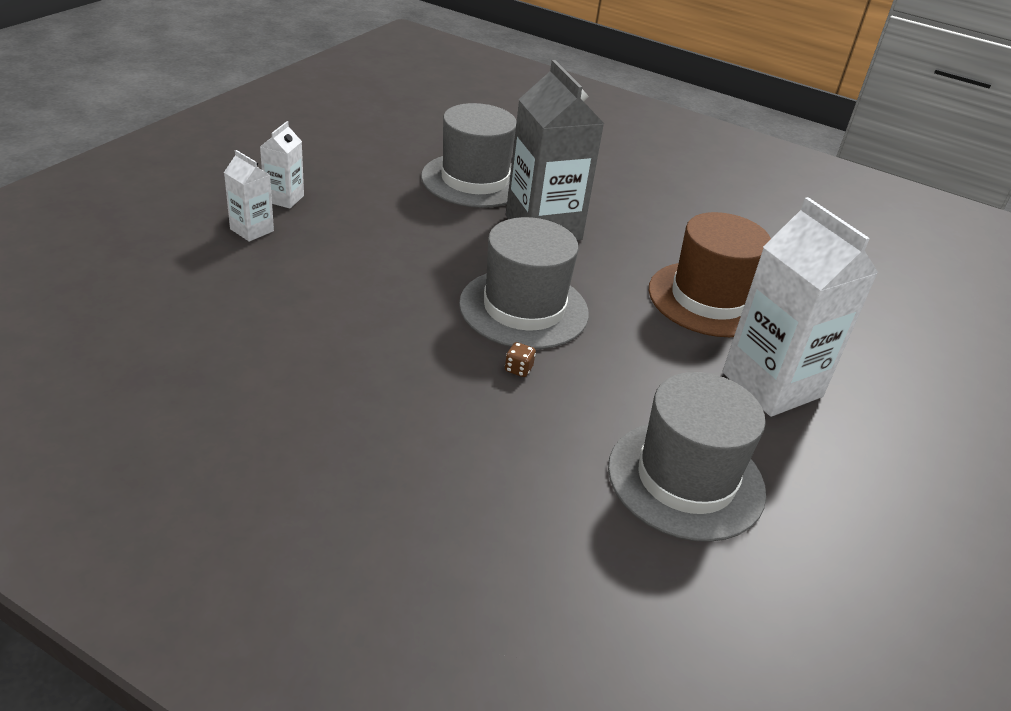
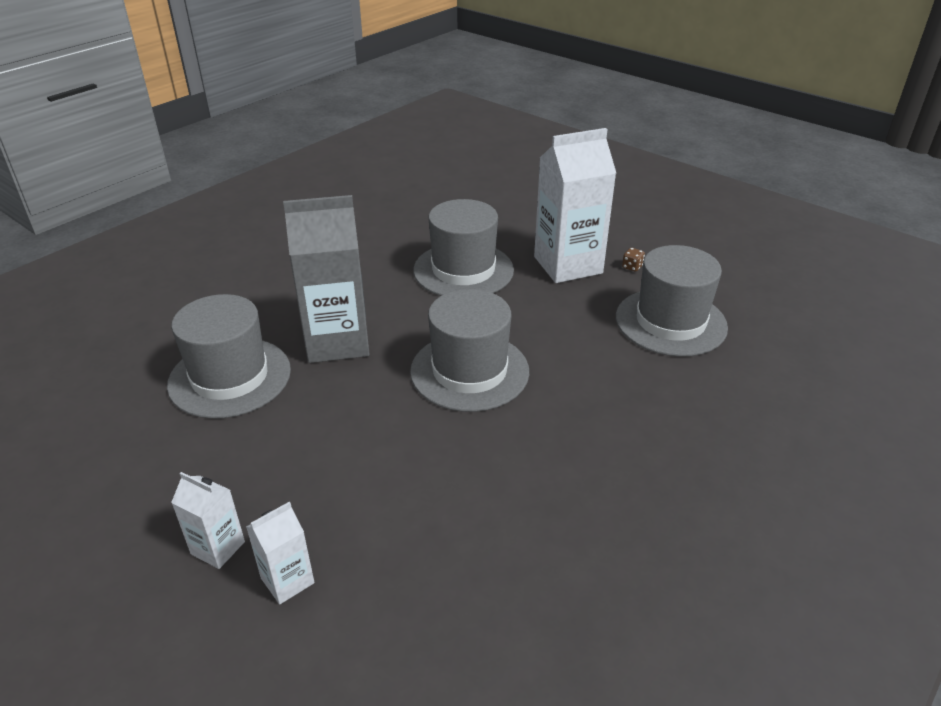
camera: 75 degrees left, 0 degrees up
brown dice [505,342,536,377] -> brown dice moved to [622,248,645,272]
brown hat [649,212,771,337] -> grey hat [413,199,514,296]

